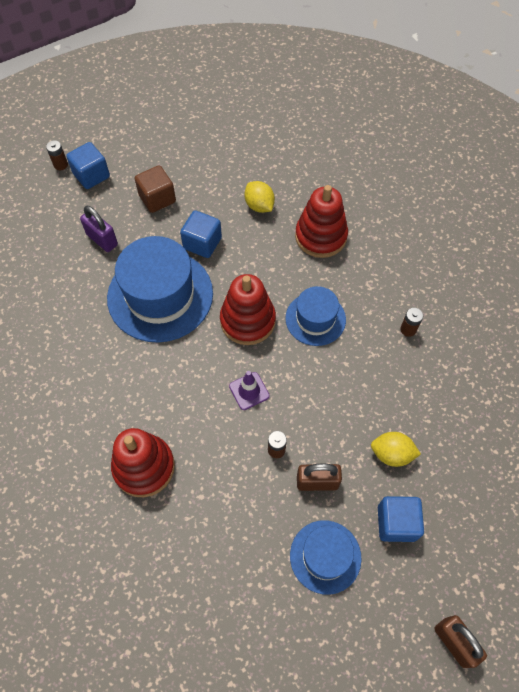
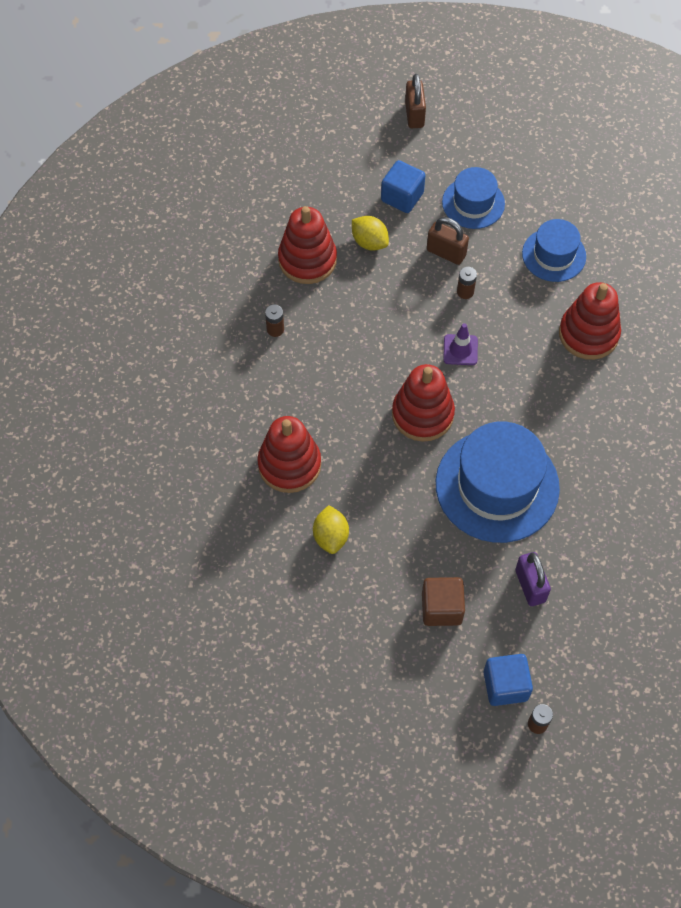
camera: 150 degrees left, 0 degrees up
blue cube [180,210,222,258] -> none
blue hat [285,286,346,346] -> blue hat moved to [522,219,586,282]
none -> red stacking toy [278,206,337,284]

